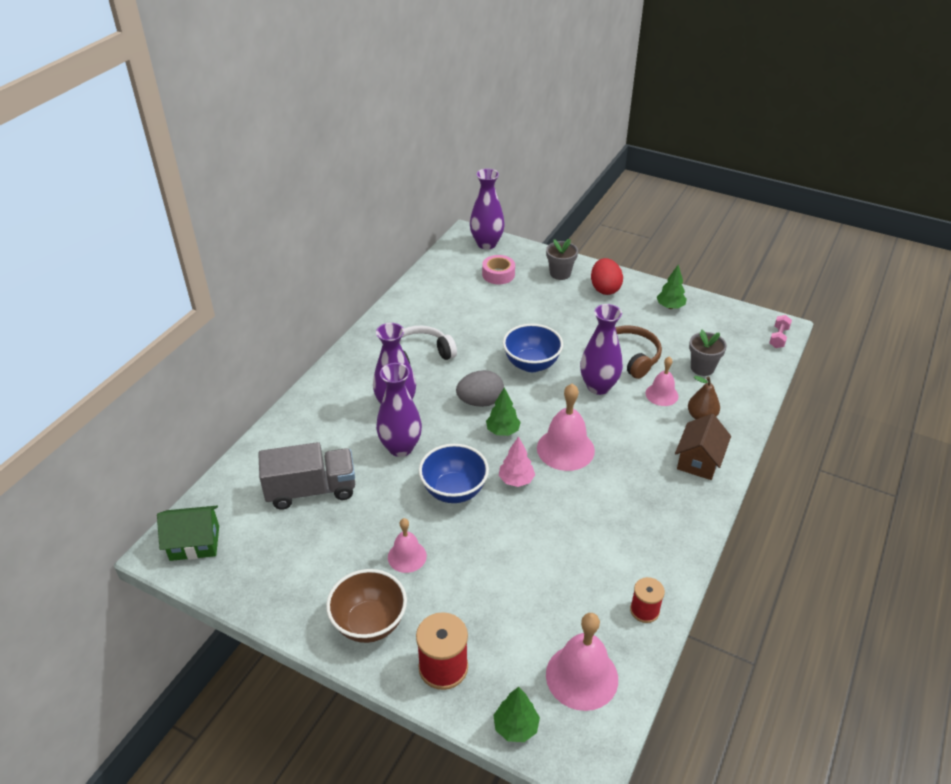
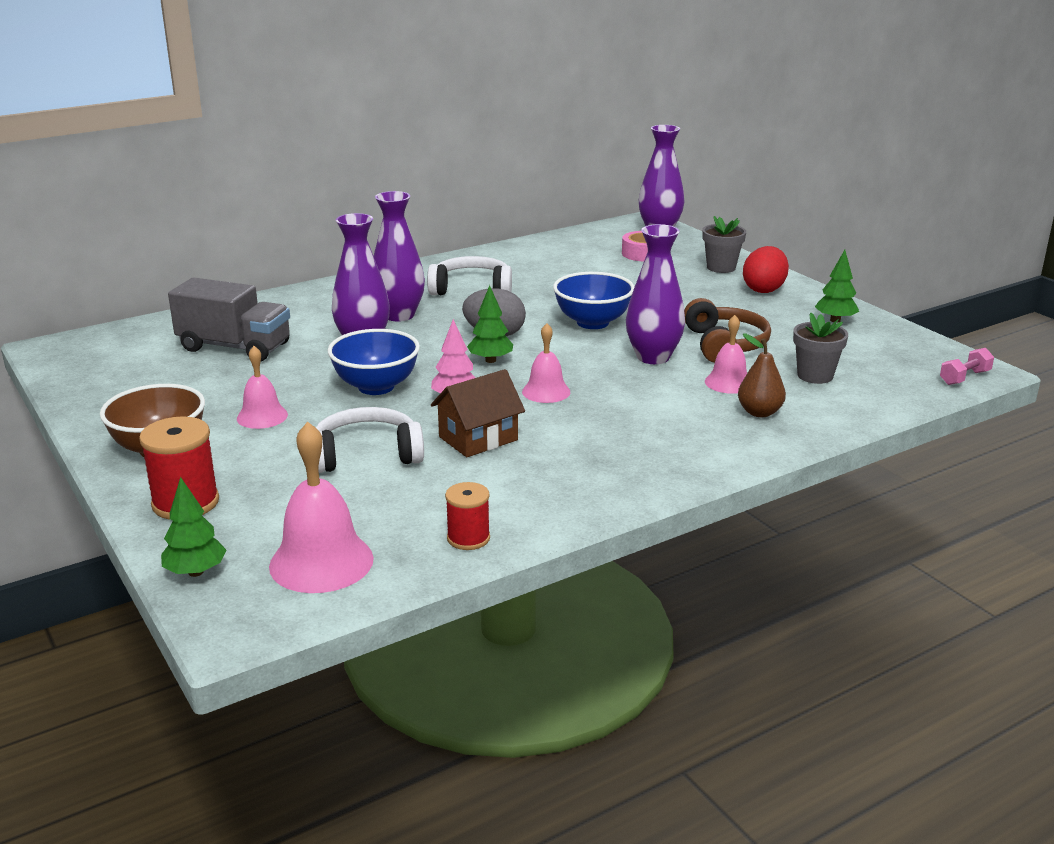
camera: 30 degrees right, 15 degrees down
green house [157,506,219,561] -> none
pink bell [537,384,595,471] -> pink bell [522,323,570,403], size x0.60
brown house [675,414,731,480] -> brown house moved to [431,369,525,457]
none -> white headphones [316,407,424,473]

